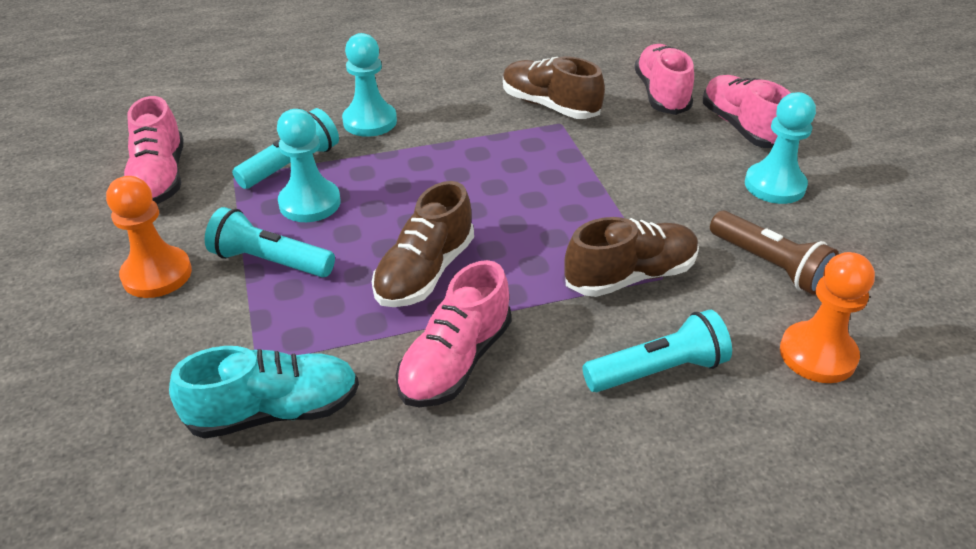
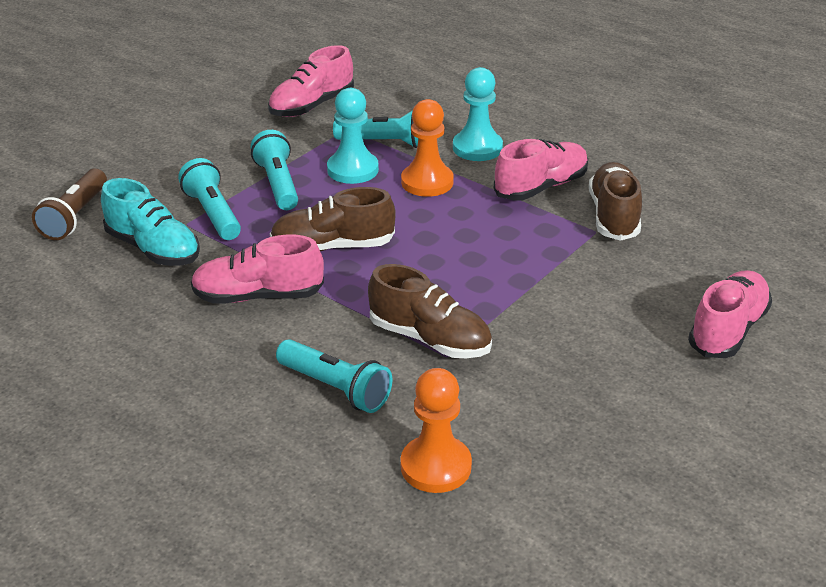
camera: 55 degrees right, 5 degrees down
orange pawn [106,176,192,298] -> orange pawn moved to [401,99,454,197]
pink shoe [634,44,694,115] -> pink shoe moved to [494,139,588,201]
brown flashlight [710,211,839,295] -> brown flashlight moved to [32,169,107,240]
turquoise pawn [745,92,816,204] -> none
none -> turquoise flashlight [178,158,241,240]

